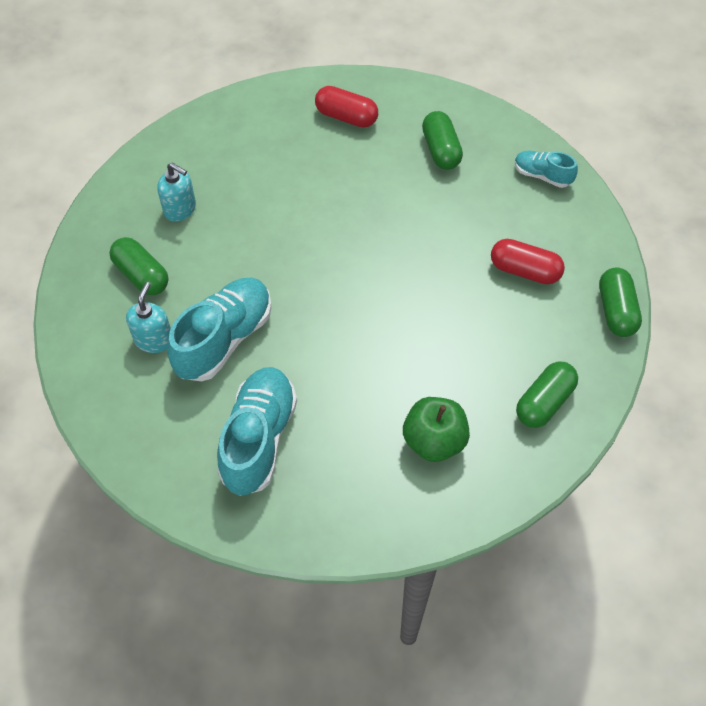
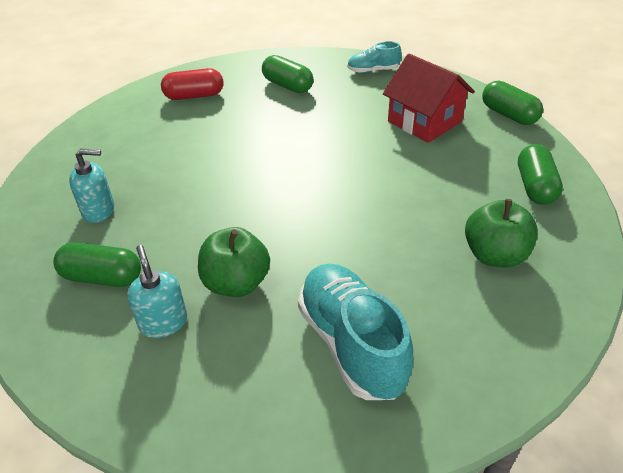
camera: 35 degrees left, 15 degrees down
turquoise shoe [167,278,272,381] -> green apple [198,227,270,297]
red capsule [491,239,565,284] -> red house [383,54,475,143]

